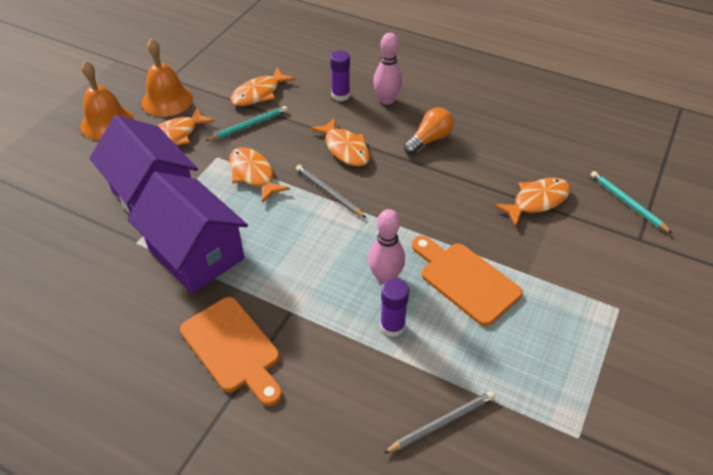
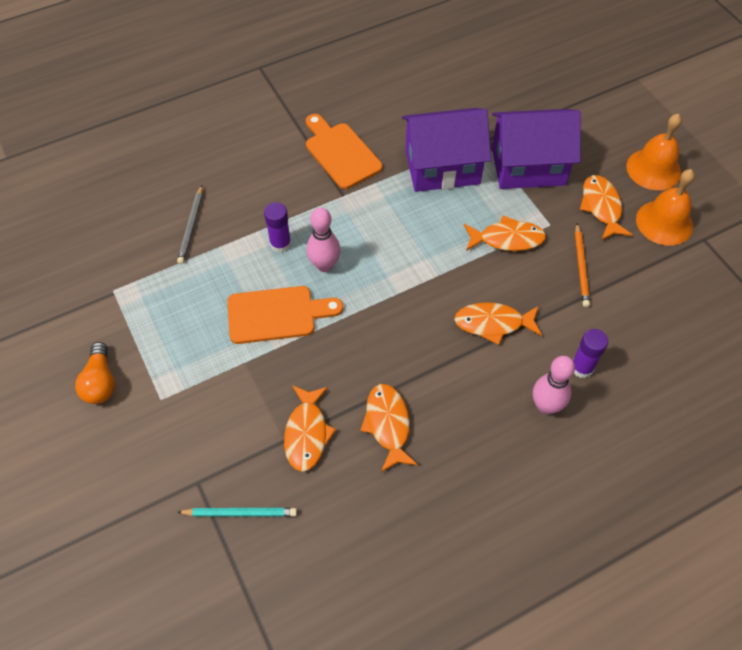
camera: 125 degrees right, 10 degrees up
orange cutting board [180,297,282,406] -> orange cutting board turned 60 degrees clockwise [306,114,383,189]
turquoise pencil [205,106,288,141] -> orange pencil [575,223,590,307]
orange fish [230,67,296,106] -> orange fish moved to [360,384,418,472]
grey pencil [296,165,366,218] -> none
orange light bulb [404,108,454,155] -> orange light bulb moved to [75,342,115,404]

